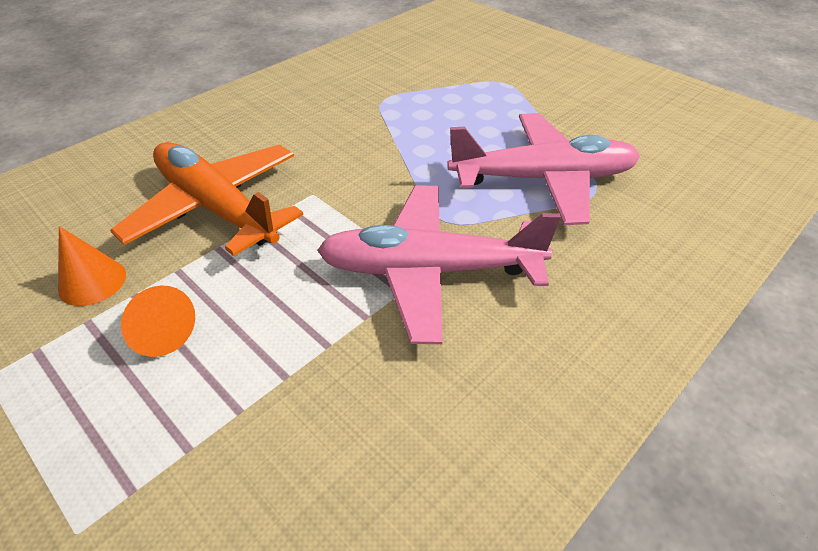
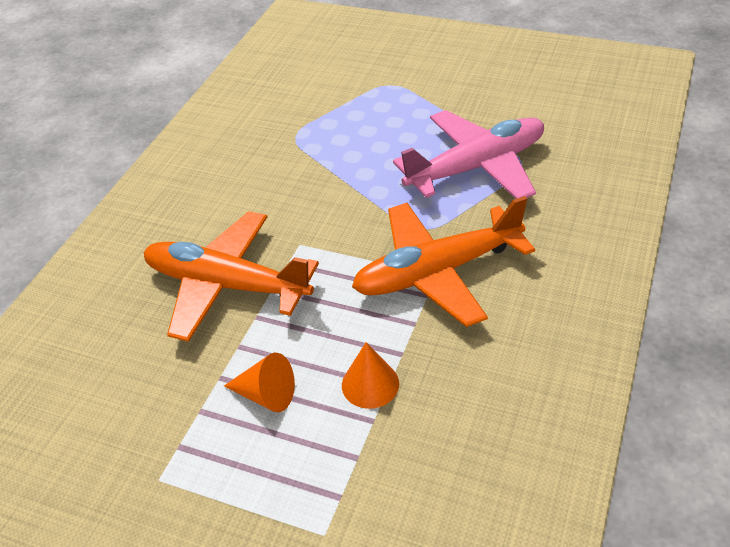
camera: 20 degrees left, 0 degrees up
orange cone [58,226,126,306] -> orange cone moved to [342,342,399,409]
pink plane [317,186,561,344] -> orange plane [352,196,535,327]

